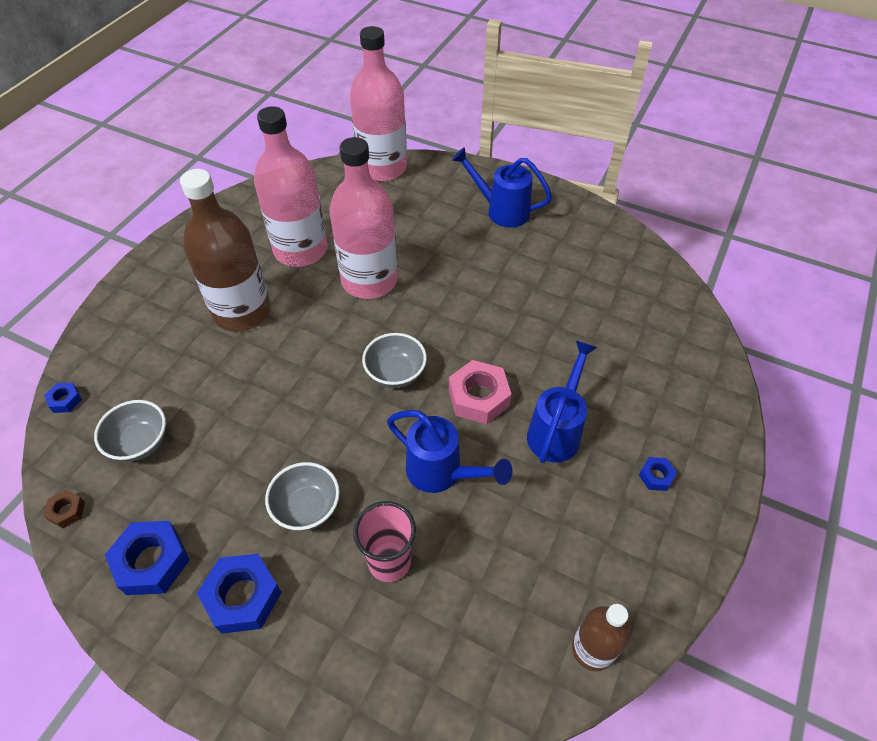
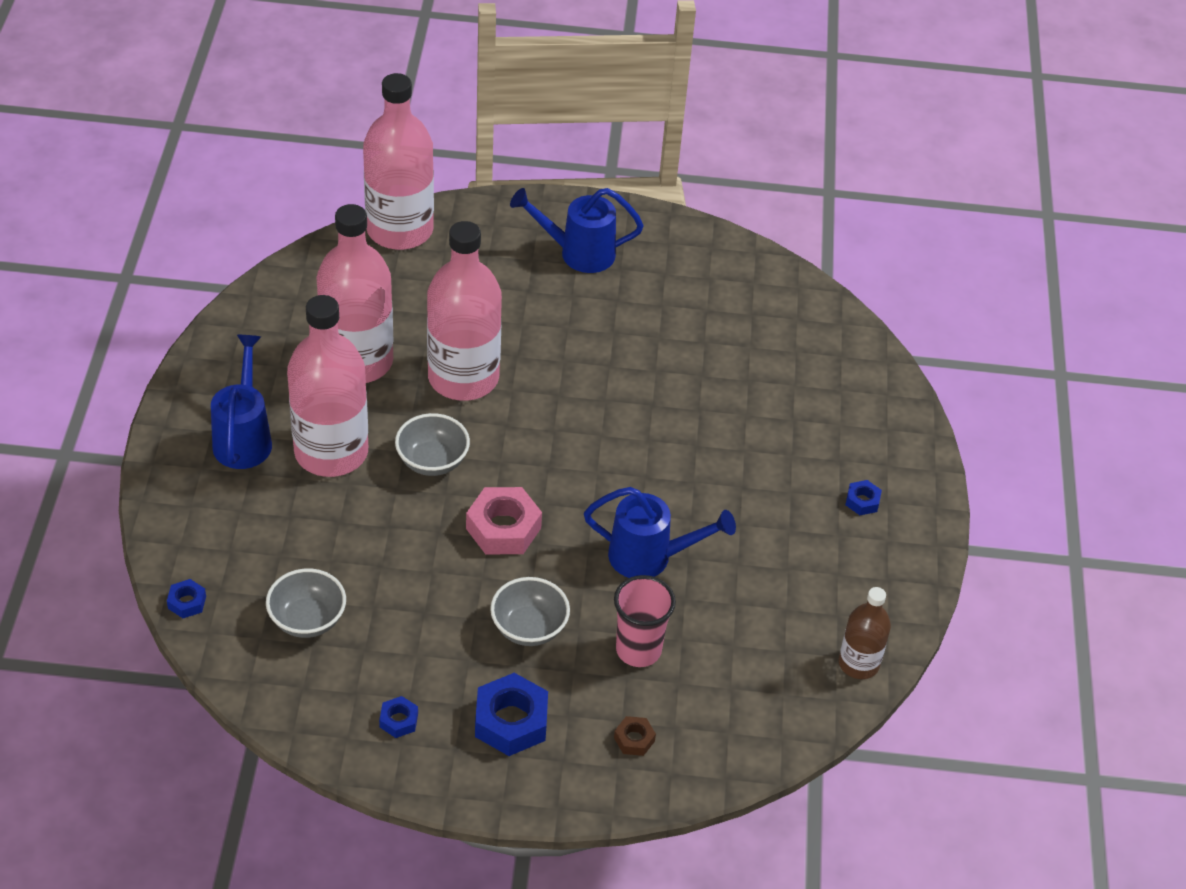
camera: 25 degrees left, 5 degrees down
brown nut [43,490,85,528] -> brown nut moved to [614,716,656,756]
blue nut [105,521,190,595] -> blue nut [379,696,418,738], size x0.51
brown bottle [180,169,271,332] -> pink bottle [287,295,368,477]
grey bowl [362,333,427,388] -> grey bowl moved to [395,413,470,476]
pink nut [449,360,512,424] -> pink nut moved to [466,487,542,555]
blue watering can [527,341,598,463] -> blue watering can moved to [211,335,272,469]

